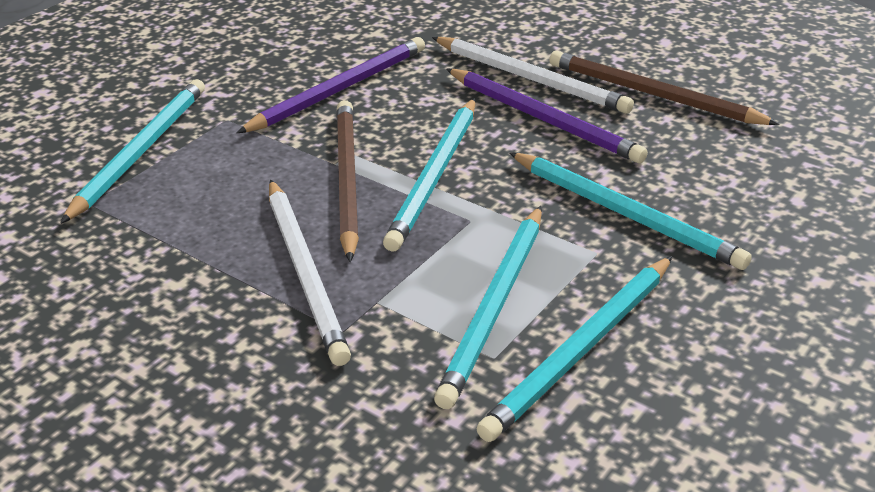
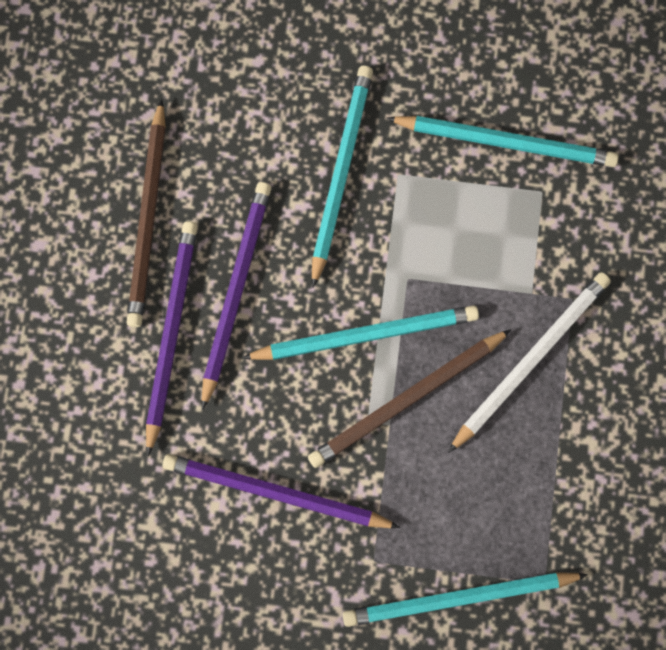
camera: 120 degrees left, 40 degrees up
white pencil [432,37,634,114] -> purple pencil [146,221,198,456]
turquoise pencil [434,206,542,409] -> none

